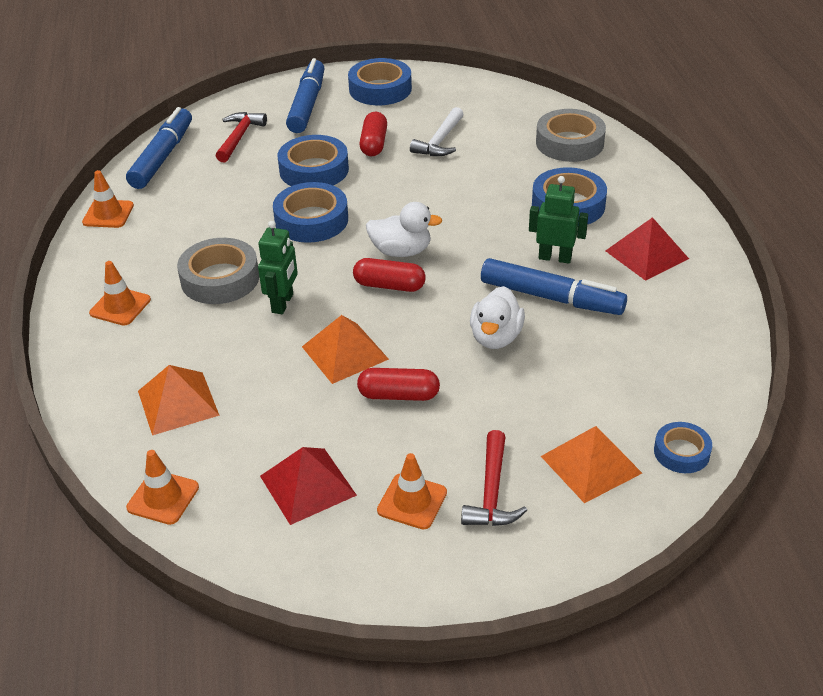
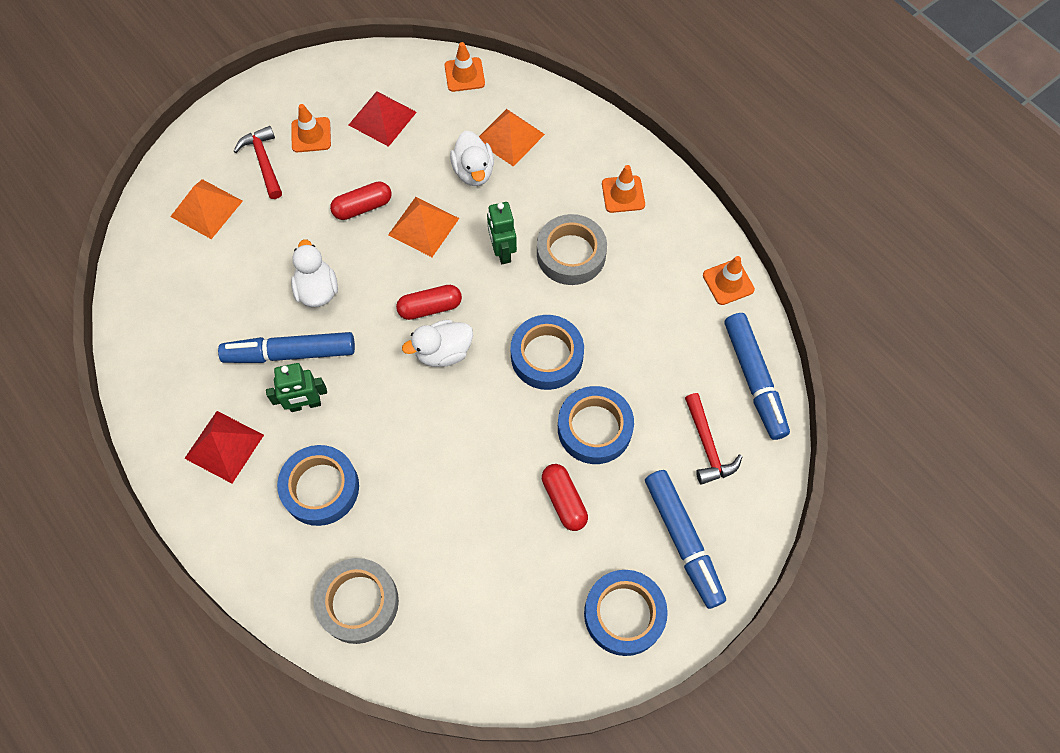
camera: 150 degrees right, 25 degrees up
white hammer [410,107,464,156] -> none
blue tape [654,422,712,473] -> none
none -> white duck [450,131,494,186]

